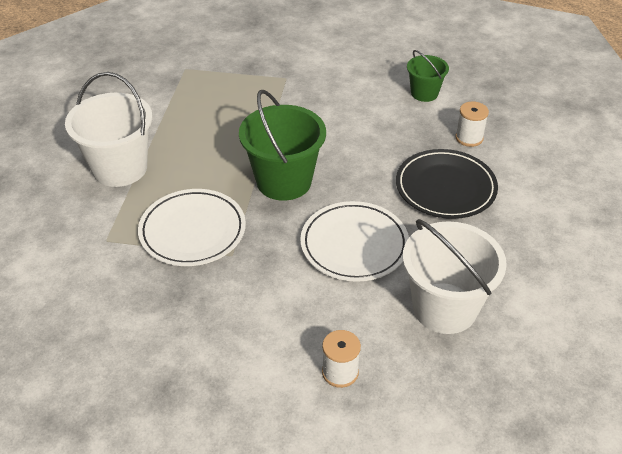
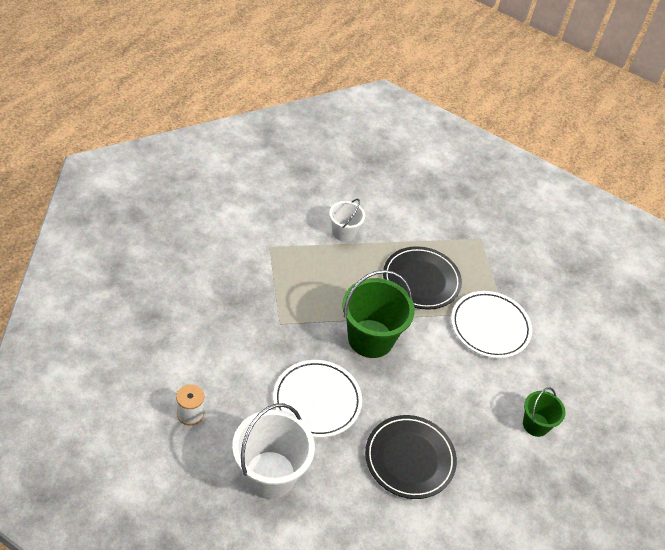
camera: 65 degrees right, 5 degrees up
white bucket [65,72,152,187] -> white bucket [329,199,365,242], size x0.56
white plate [138,189,246,266] -> white plate moved to [451,291,532,358]
white spool [455,101,489,147] -> none
none -> black plate [383,246,462,310]

